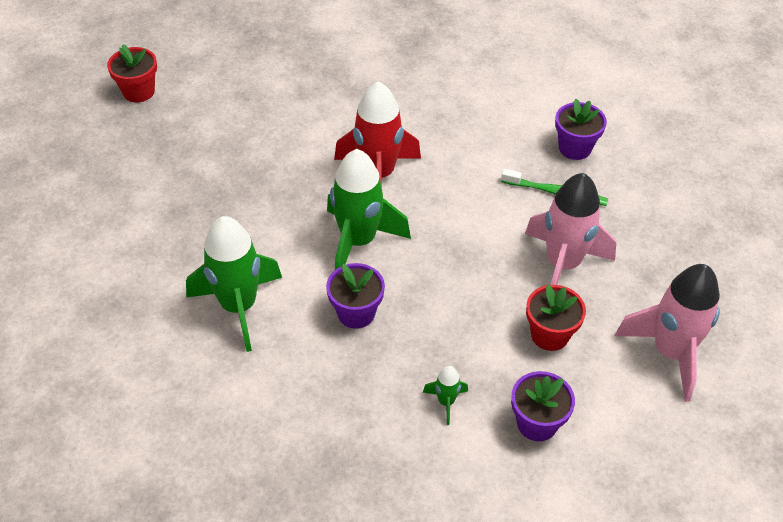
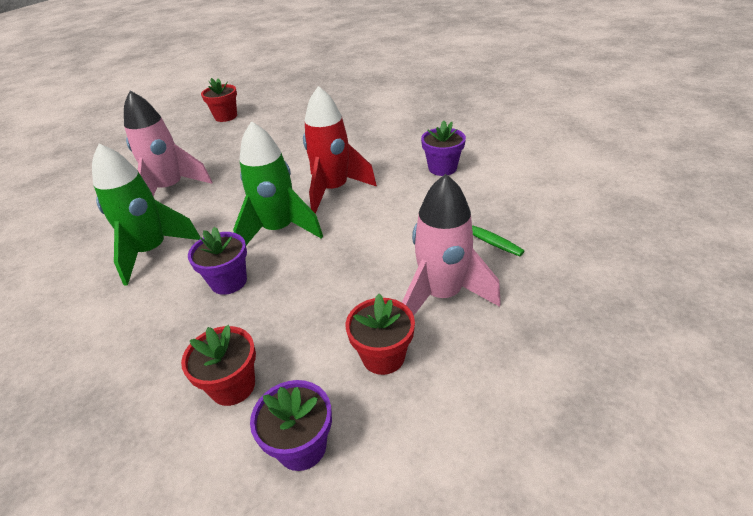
camera: 30 degrees right, 10 degrees down
green rocket [423,366,468,425] -> red flower pot [181,325,256,406]
purple flower pot [555,99,607,160] -> purple flower pot moved to [421,121,466,176]
pink rocket [615,264,720,402] -> pink rocket moved to [124,91,212,196]

